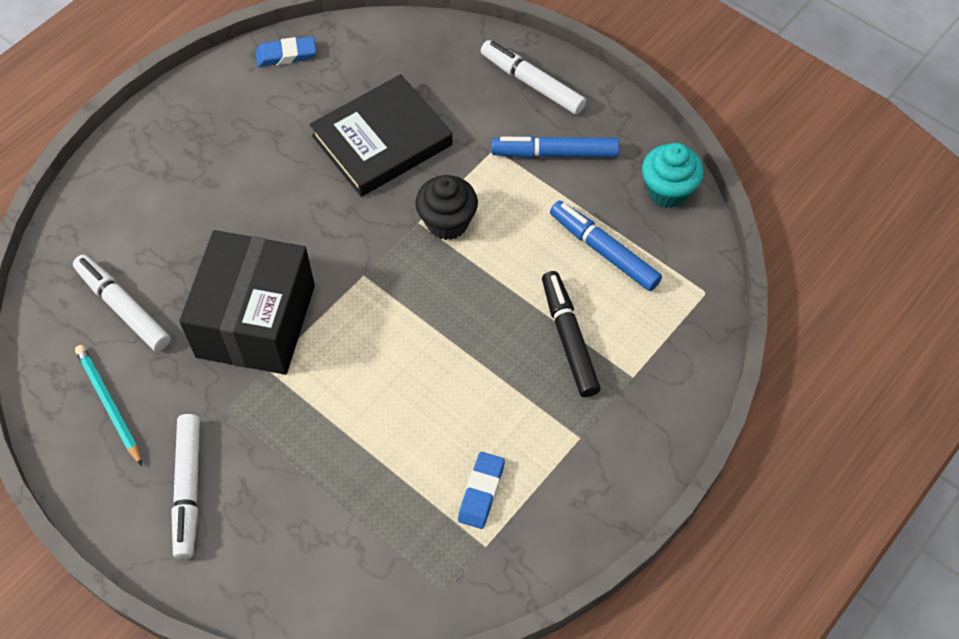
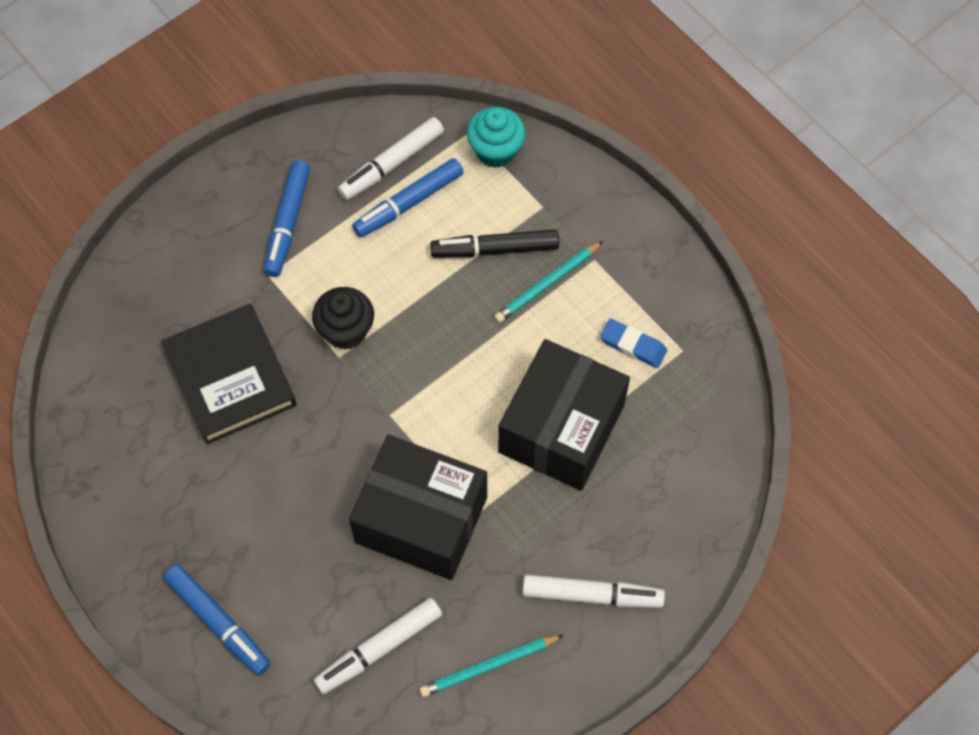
camera: 80 degrees left, 5 degrees up
blue eraser [256,36,316,67] -> none
white marker [481,40,586,115] -> white marker moved to [338,117,444,200]
turquoise cupcake [642,143,704,208] -> turquoise cupcake moved to [467,107,526,168]
none -> blue marker [163,565,271,676]
none -> turquoise pencil [494,241,603,323]
none -> black box [498,339,630,491]

